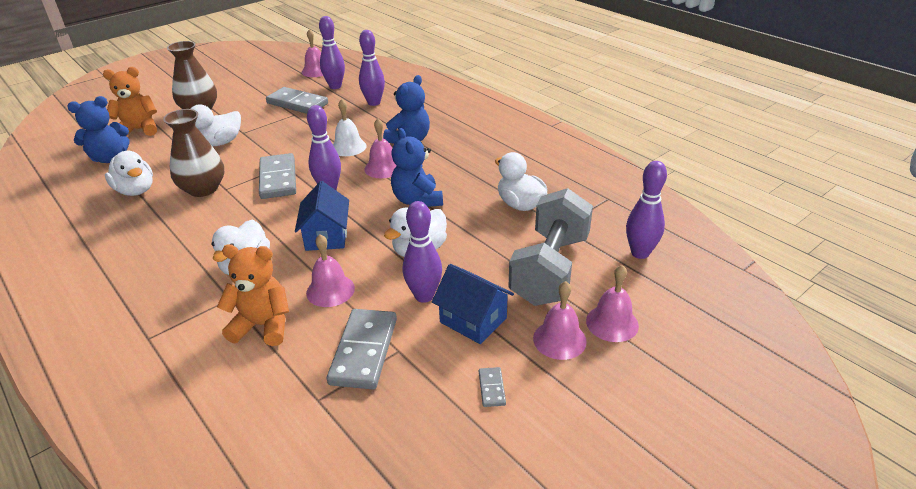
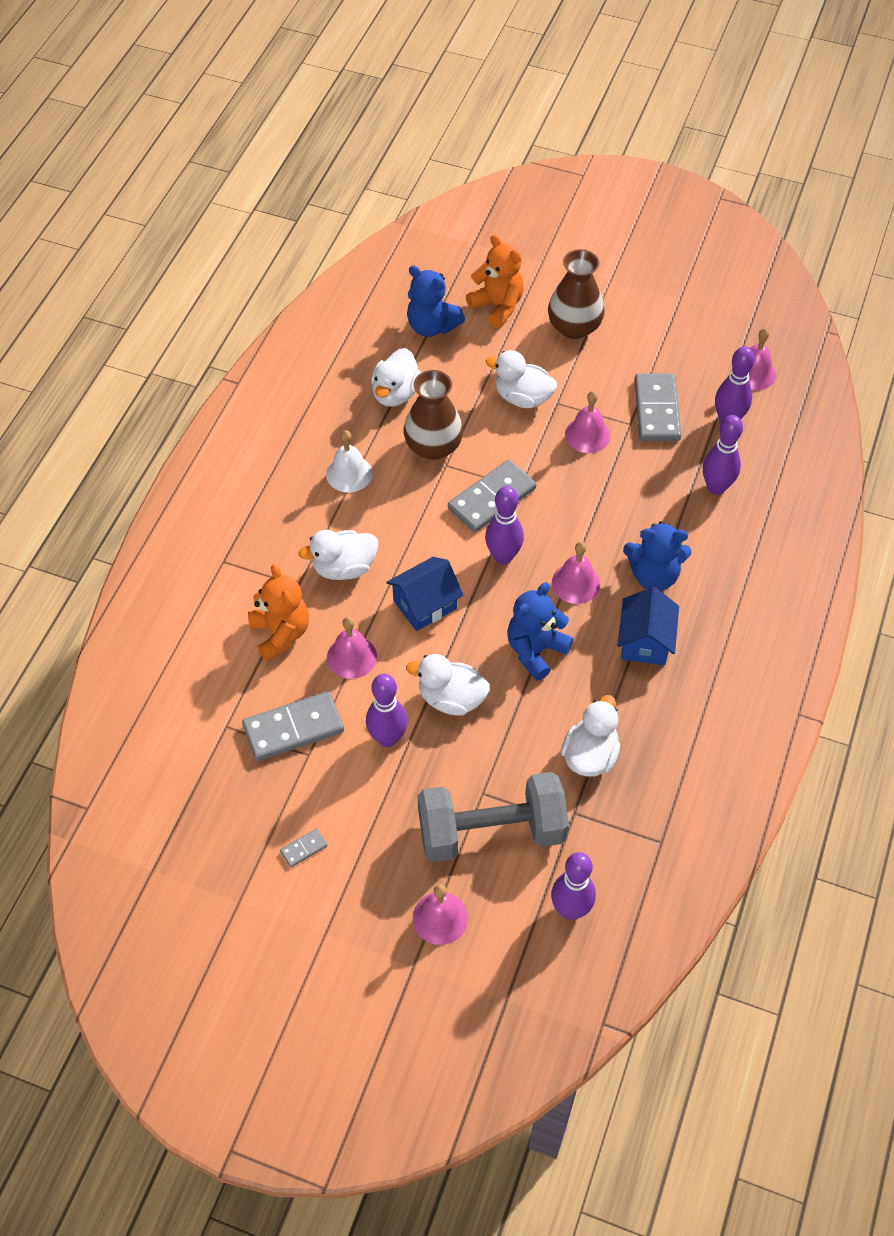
camera: 60 degrees right, 20 degrees up
white bell [333,99,367,156] -> white bell moved to [326,430,373,493]
blue house [432,264,514,344] -> blue house moved to [618,587,679,665]
pink bell [533,281,587,360] -> pink bell moved to [565,391,611,453]

